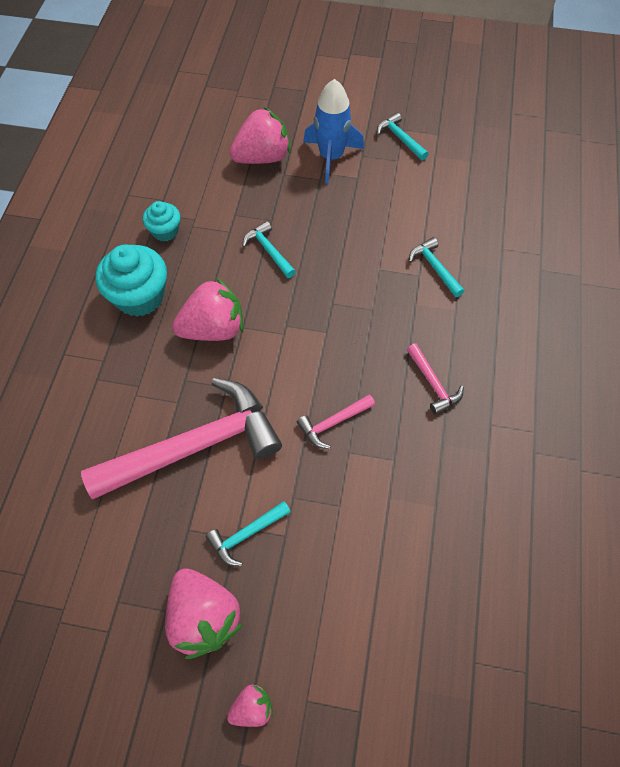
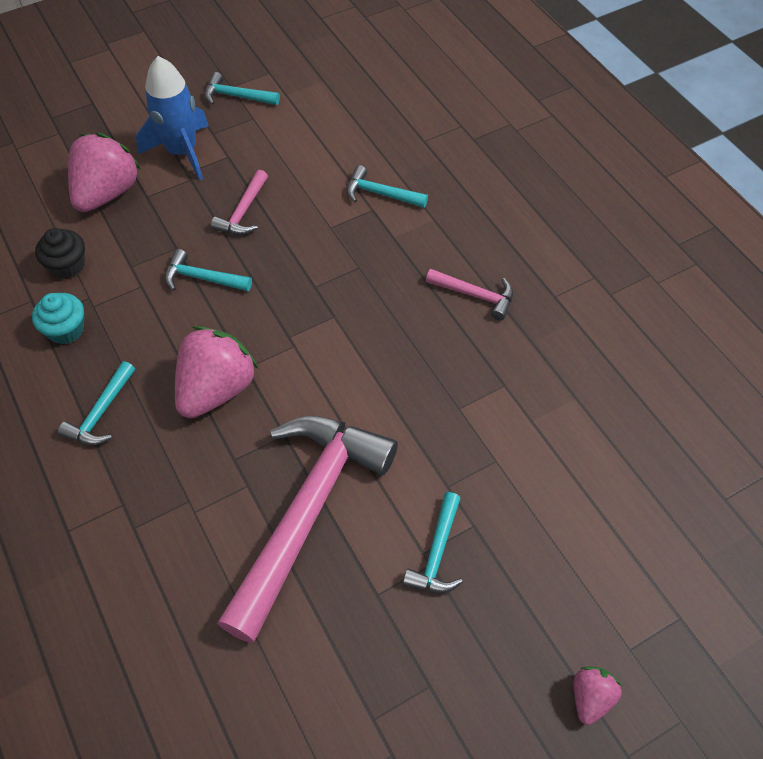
camera: 40 degrees left, 5 degrees down
turquoise cupcake [95,245,167,317] -> turquoise hammer [58,361,135,445]
pink strawberry [165,568,243,659] -> none
pink hammer [297,394,375,449] -> pink hammer moved to [211,170,268,235]
none -> black cupcake [35,228,85,279]

